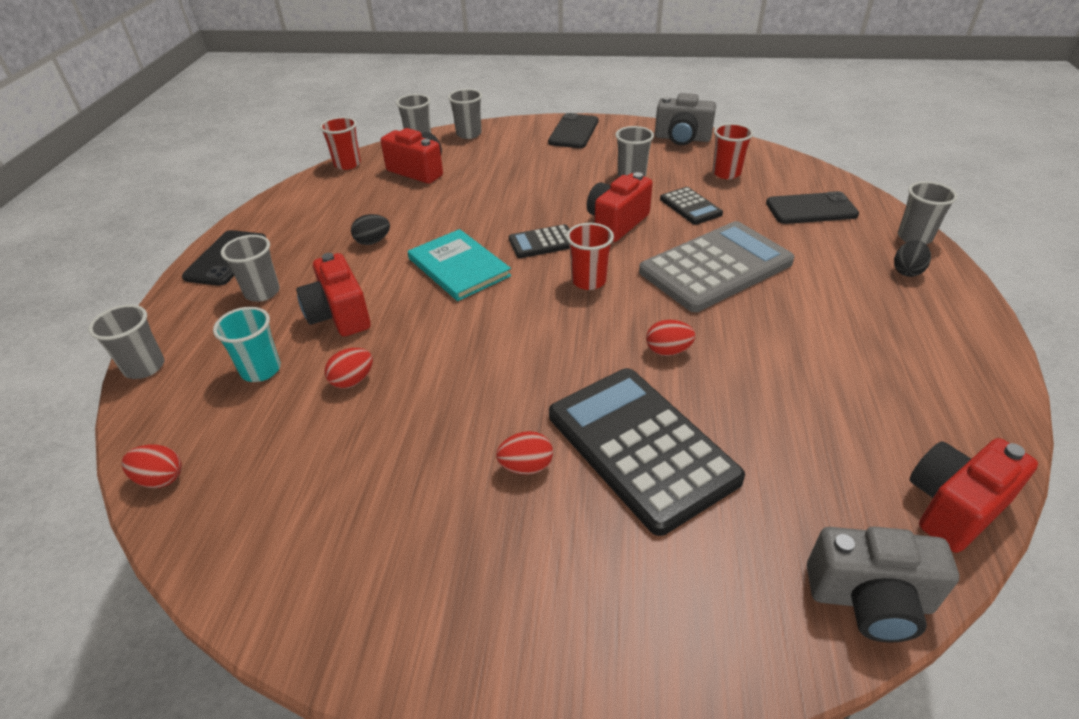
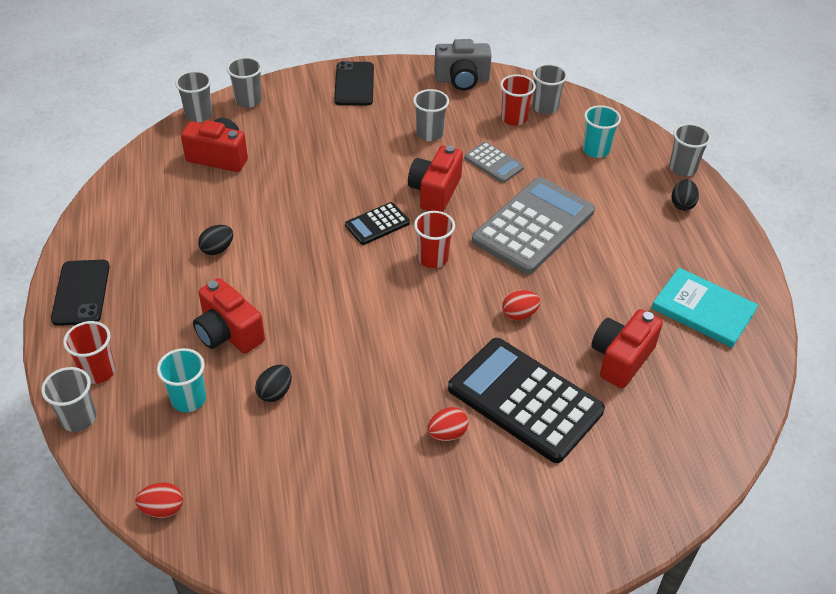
camera: 20 degrees left, 5 degrees up
grey cup [221,235,280,302] -> grey cup moved to [532,64,568,114]
red cup [320,117,361,170] -> red cup moved to [63,321,115,384]
red egg [325,348,373,389] -> black egg [255,365,292,402]
turquoise book [408,229,511,301] -> turquoise book moved to [652,268,758,348]
black calculator [660,187,723,225] -> grey calculator [464,142,524,183]
black phone [766,191,859,224] -> turquoise cup [583,105,621,158]
grey camera [807,526,959,643] -> none
red camera [910,438,1038,553] -> red camera moved to [591,309,663,388]

